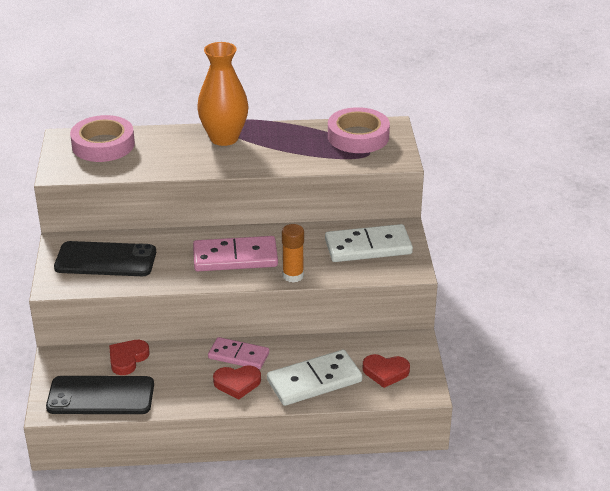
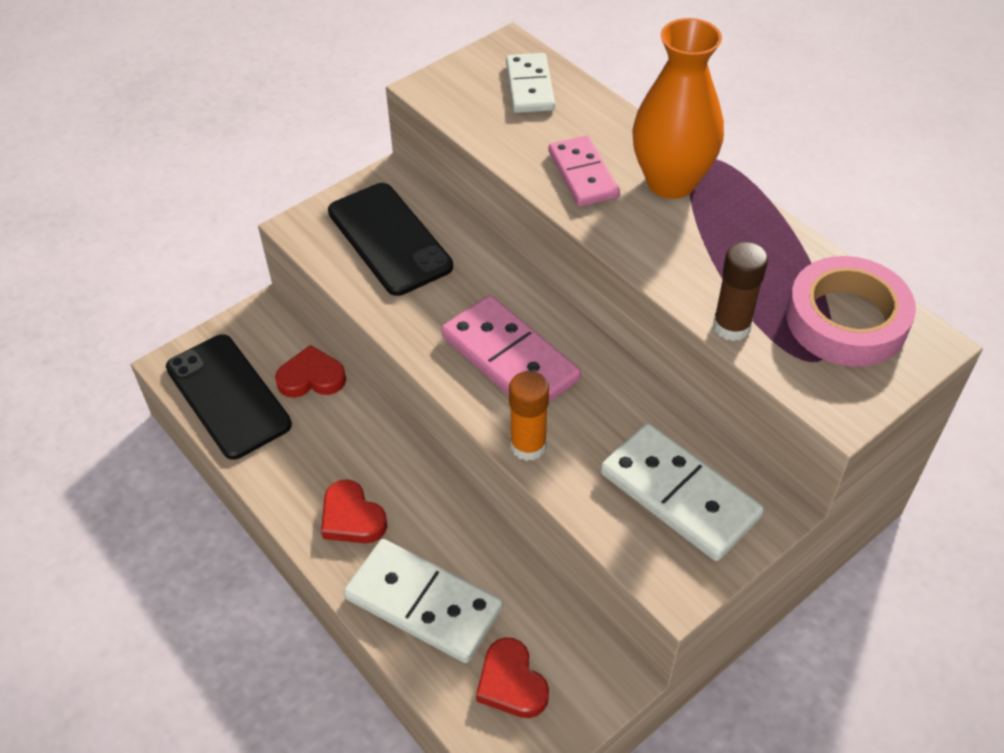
camera: 55 degrees right, 15 degrees up
pink tape [70,115,135,162] -> white domino [506,53,555,113]
pink domino [208,337,269,370] -> pink domino moved to [549,135,620,207]
none -> brown glue stick [713,242,768,341]

